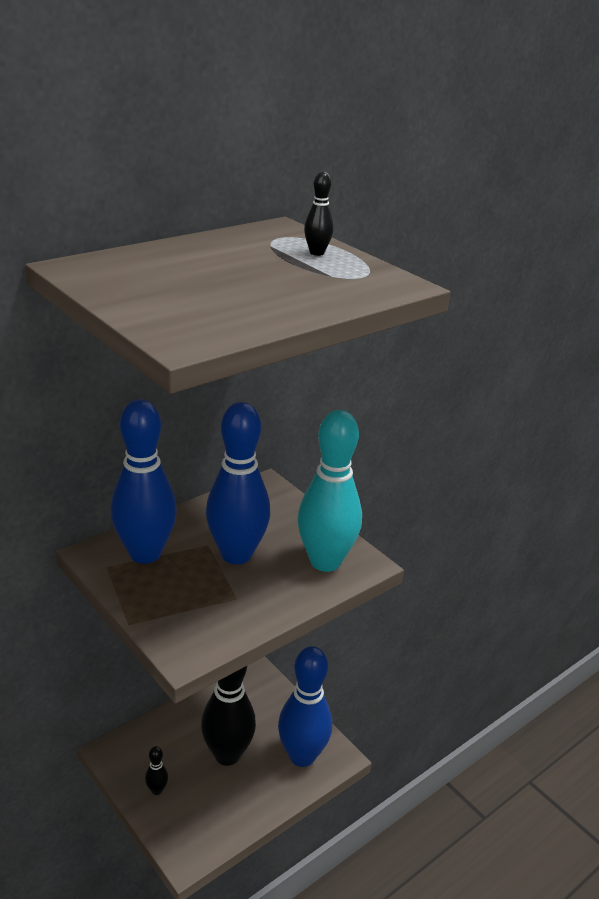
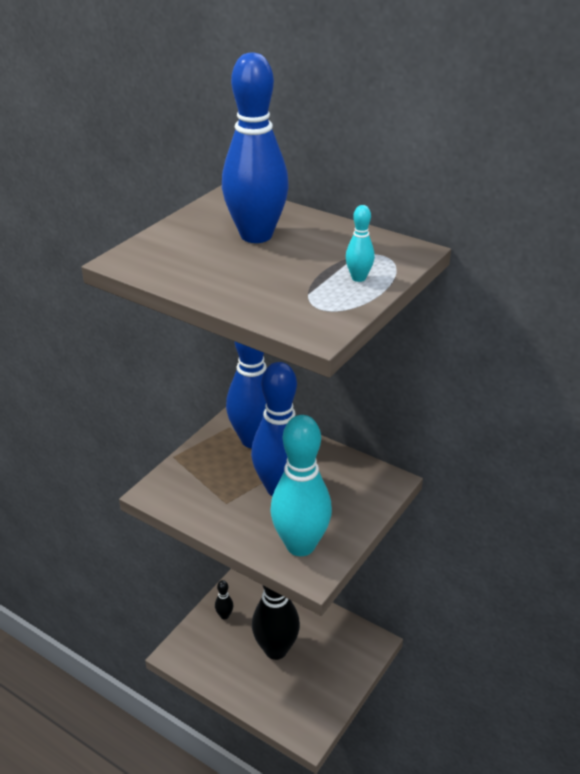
camera: 75 degrees right, 5 degrees up
blue bowling pin [278,646,332,767] -> blue bowling pin moved to [222,52,289,243]
black bowling pin [304,172,334,256] -> turquoise bowling pin [345,205,375,282]

